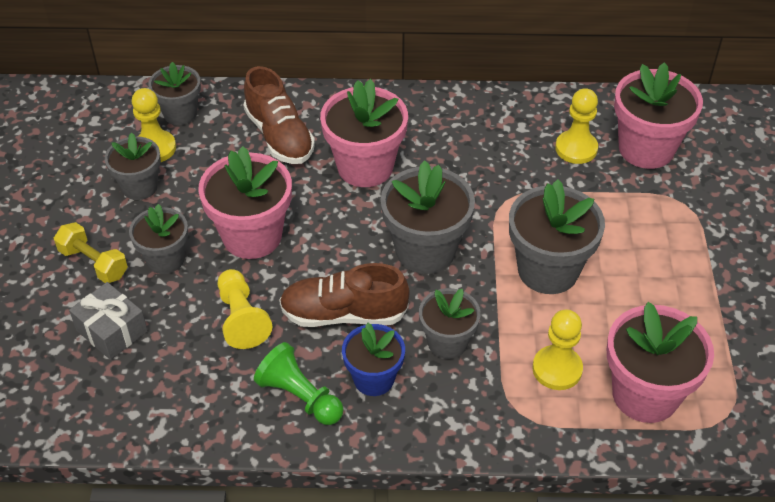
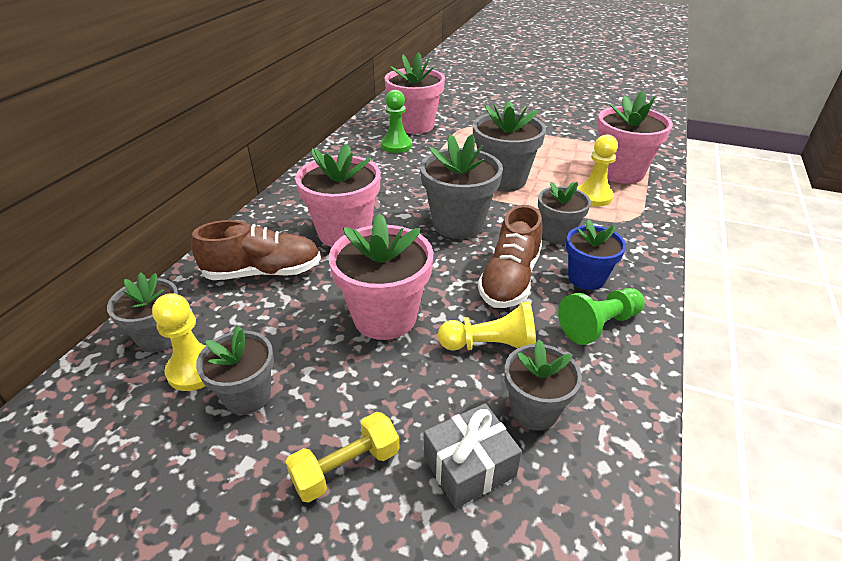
camera: 70 degrees left, 10 degrees down
grey flower pot [129,204,188,274] -> grey flower pot moved to [504,339,582,431]
yellow pawn [555,88,598,164] -> green pawn [381,90,412,153]

